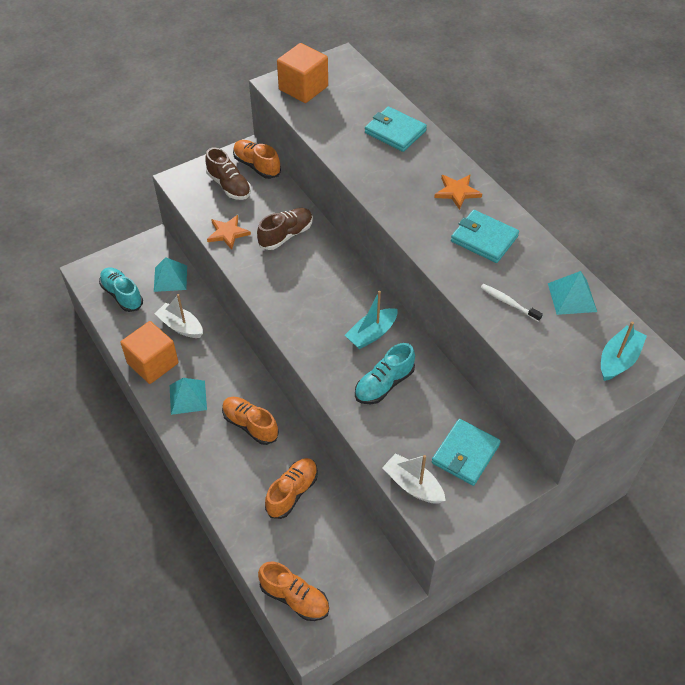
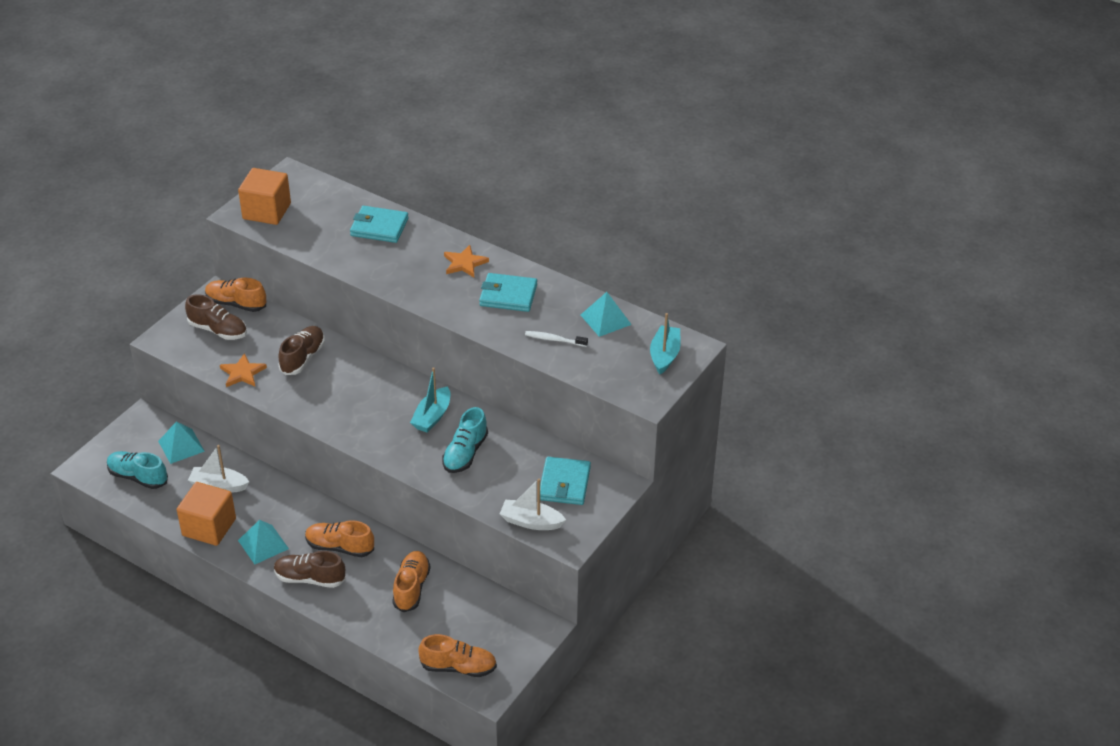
camera: 25 degrees left, 10 degrees down
none -> brown shoe [274,551,346,588]

